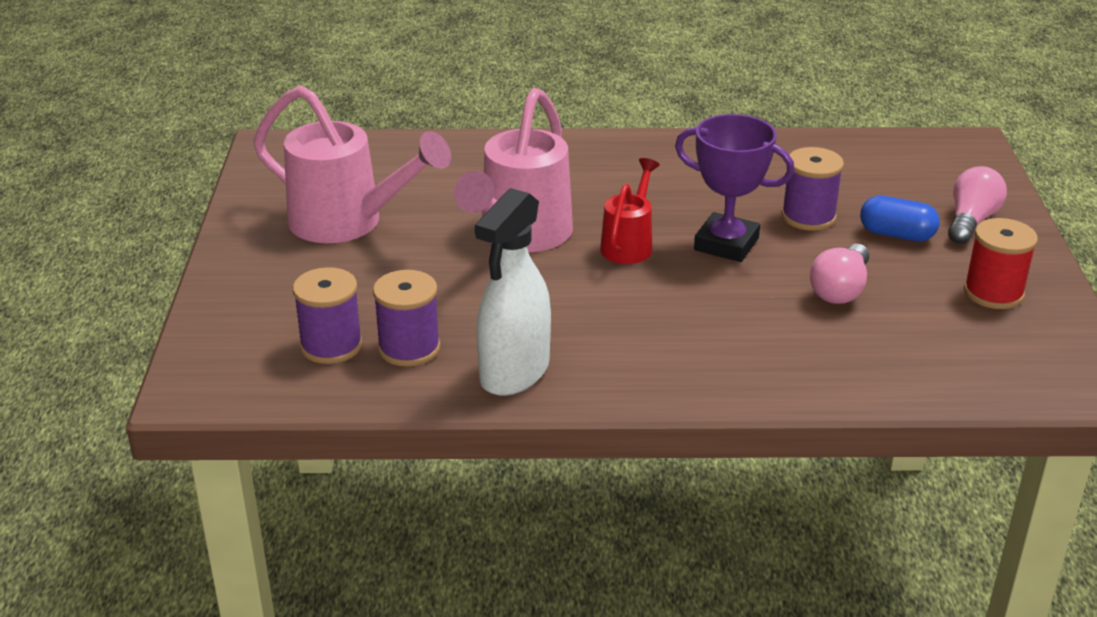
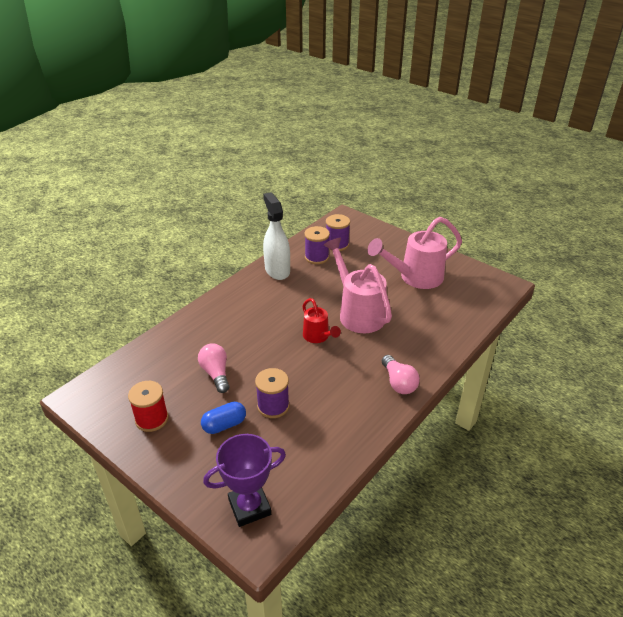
camera: 130 degrees right, 5 degrees up
purple trophy [675,114,795,262] -> purple trophy moved to [203,434,286,527]
pink light bulb [948,166,1007,244] -> pink light bulb moved to [382,355,420,394]

